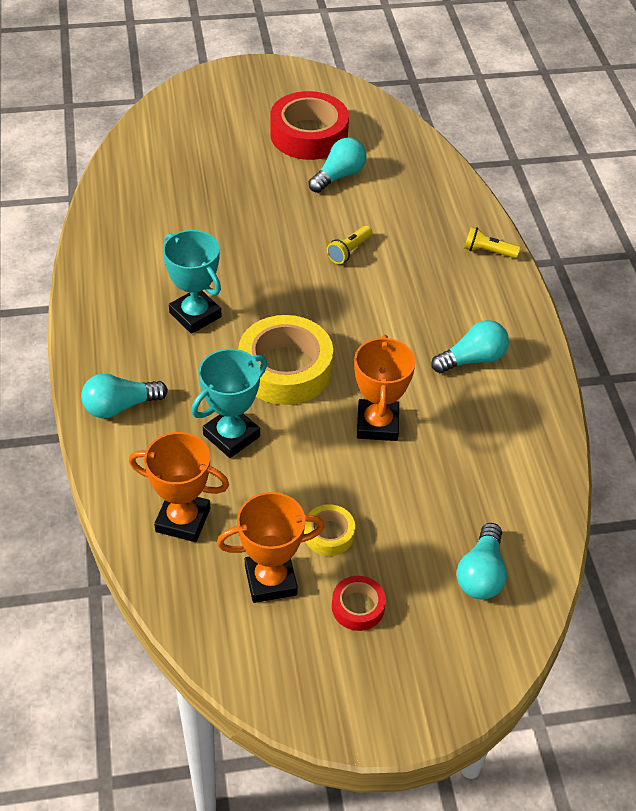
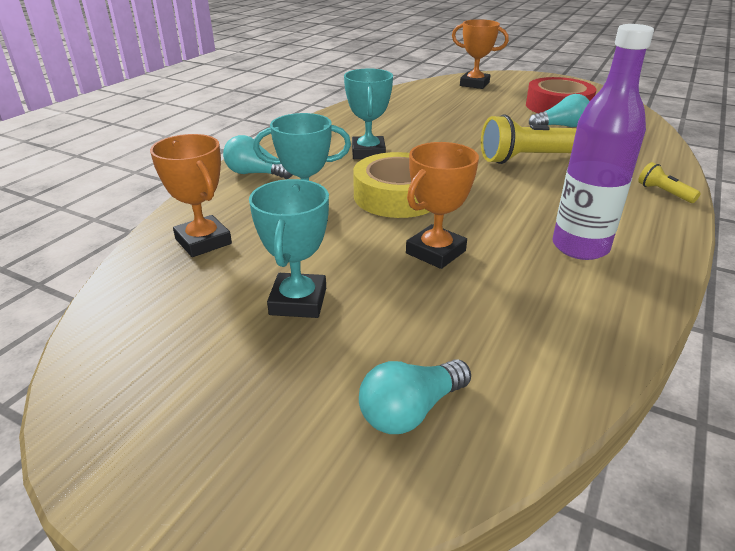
camera: 40 degrees right, 15 degrees down
orange trophy [217,492,325,603] -> orange trophy moved to [452,19,509,89]
yellow tape [304,504,355,556] -> turquoise trophy [249,179,329,318]
yellow flashlight [327,226,372,264] -> yellow flashlight [481,115,577,164], size x2.06
red tape [332,576,386,631] -> none
turquoise light bulb [431,320,509,373] -> purple bottle [553,24,654,260]

